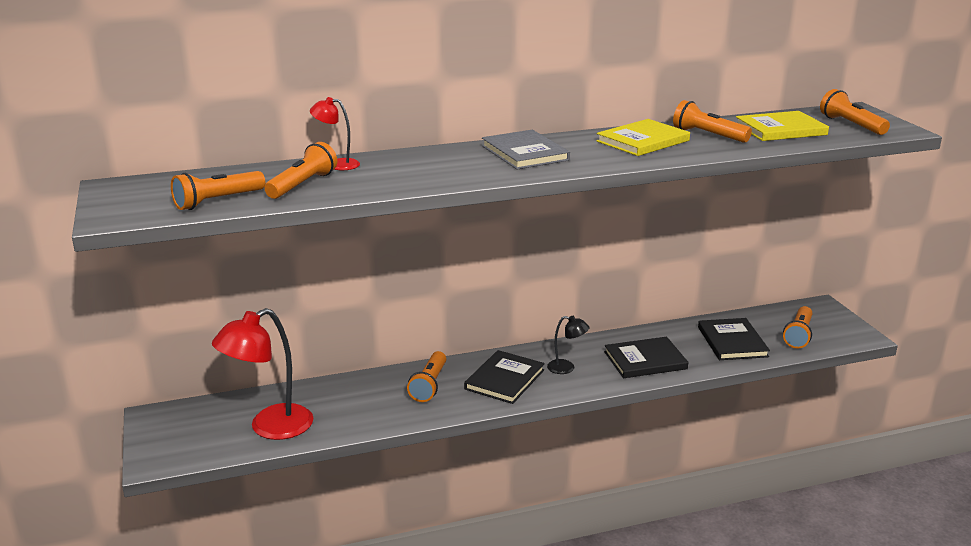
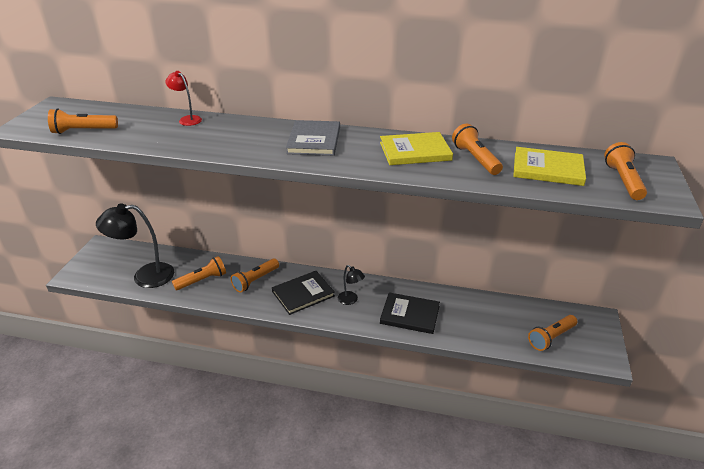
camera: 30 degrees right, 10 degrees up
red lamp [212,308,313,440] -> black lamp [96,204,174,288]
orange flashlight [264,142,337,199] -> orange flashlight moved to [172,256,226,290]
black book [698,318,770,360] -> none

